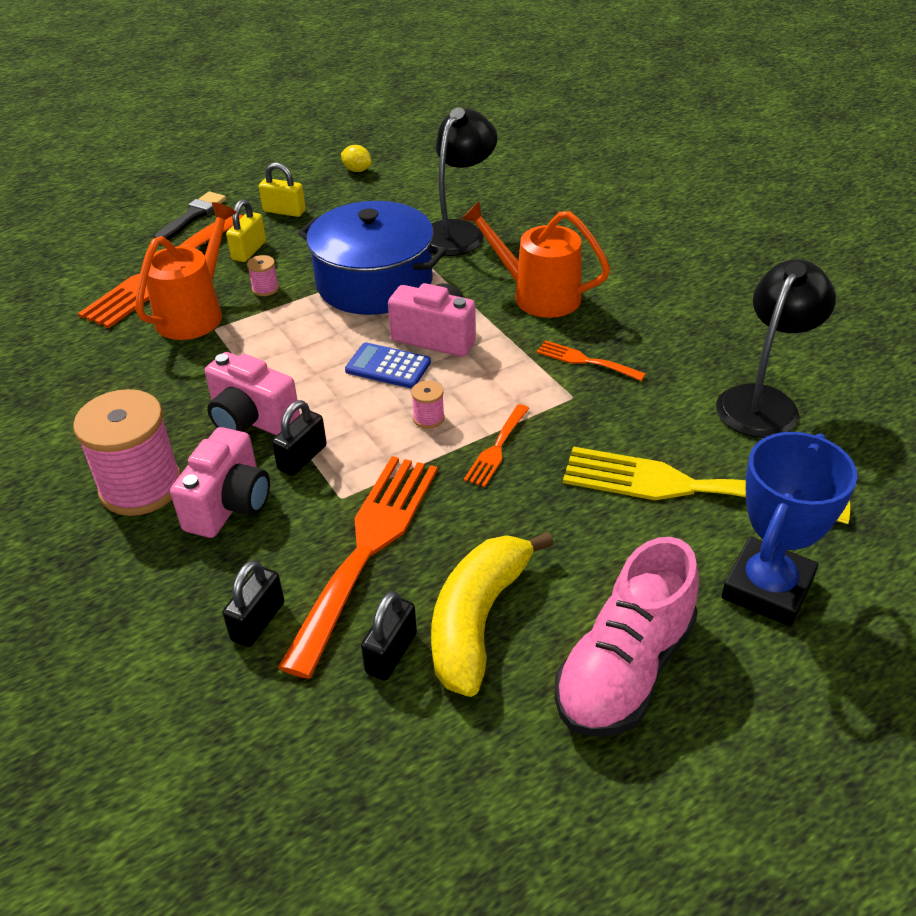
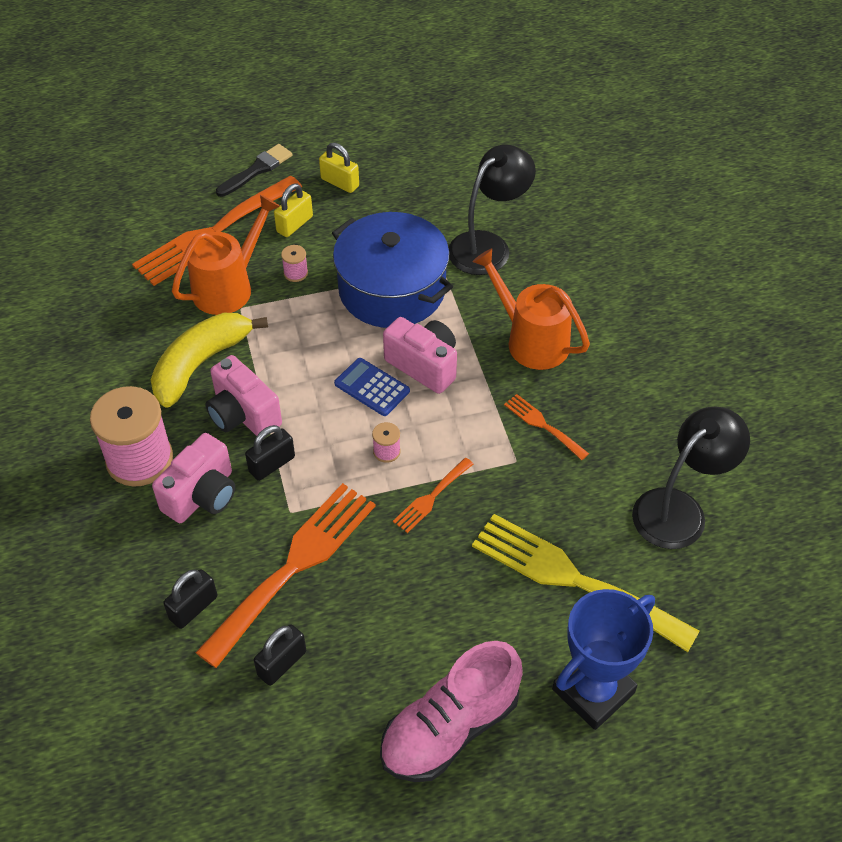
camera: 15 degrees right, 10 degrees up
yellow lemon [341,145,372,172] -> none
yellow banana [431,532,554,697] -> yellow banana moved to [151,313,268,408]

